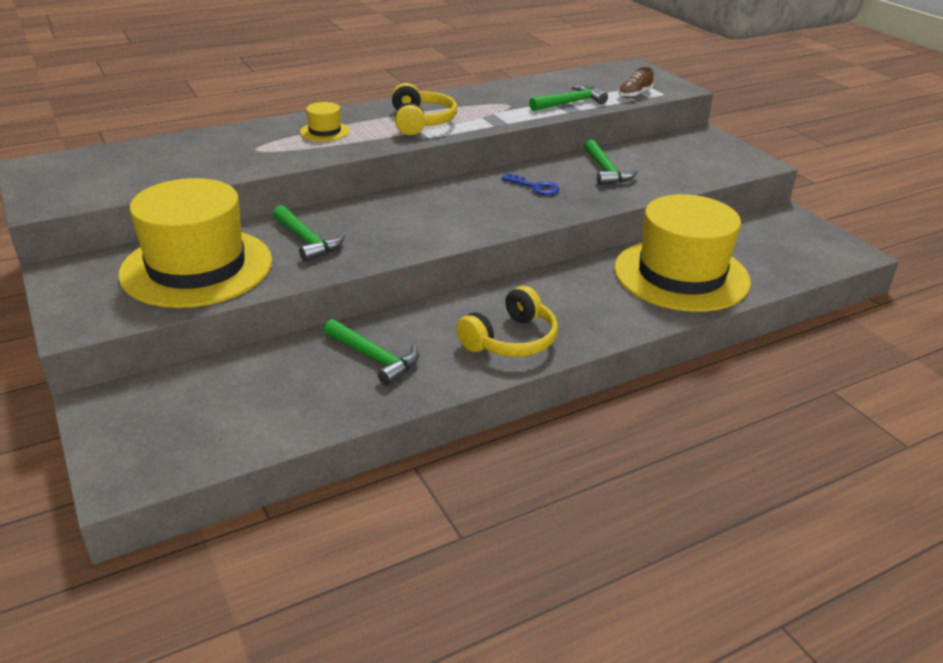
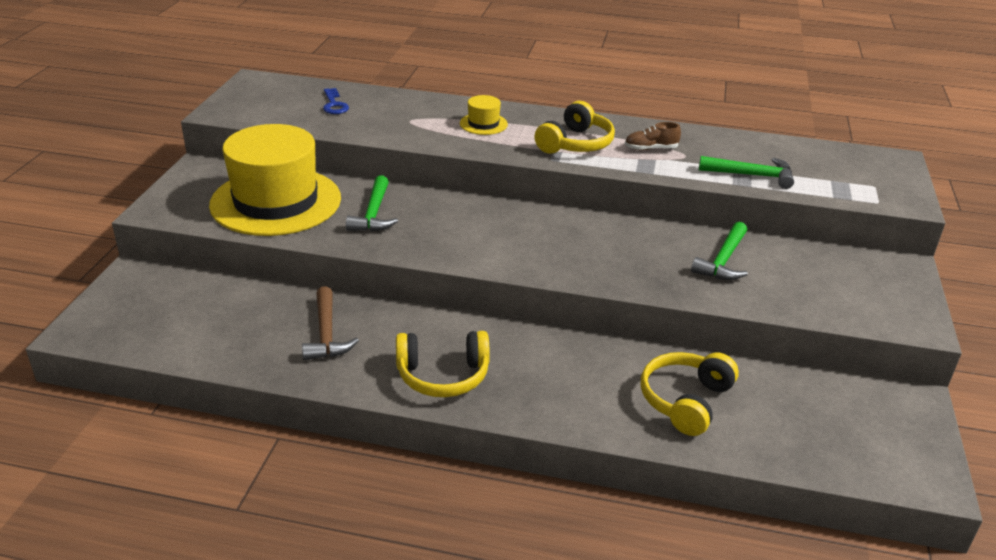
camera: 40 degrees right, 0 degrees up
green hammer [324,319,419,386] -> brown hammer [302,286,359,360]
blue key [501,173,560,196] -> blue key moved to [323,88,349,114]
yellow hat [614,194,751,312] -> yellow headphones [641,352,739,436]
brown shoe [618,67,654,98] -> brown shoe moved to [625,122,681,150]

